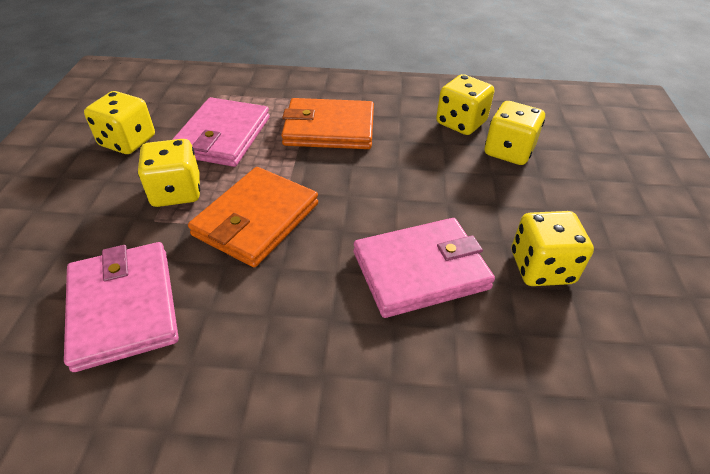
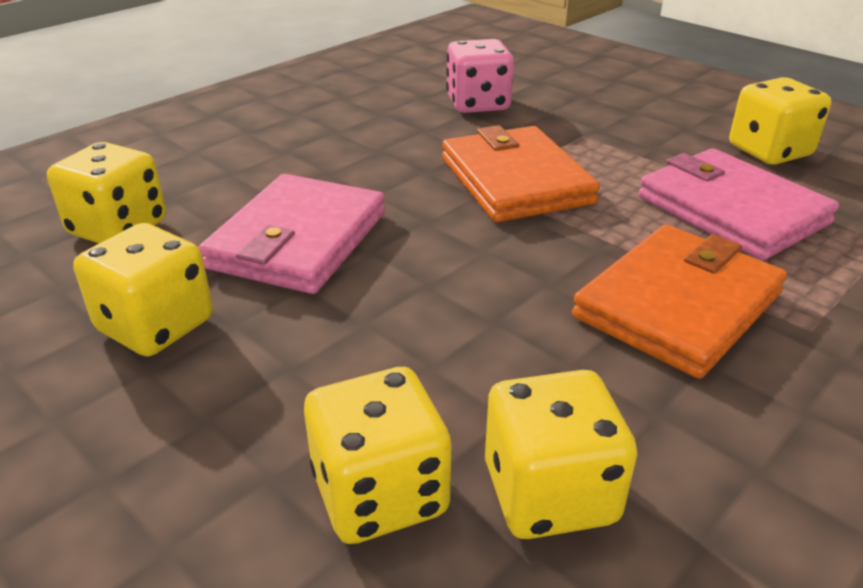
camera: 130 degrees right, 10 degrees down
pink wallet [64,242,179,372] -> pink dice [446,39,514,113]
yellow dice [138,139,200,207] -> yellow dice moved to [47,142,166,243]

